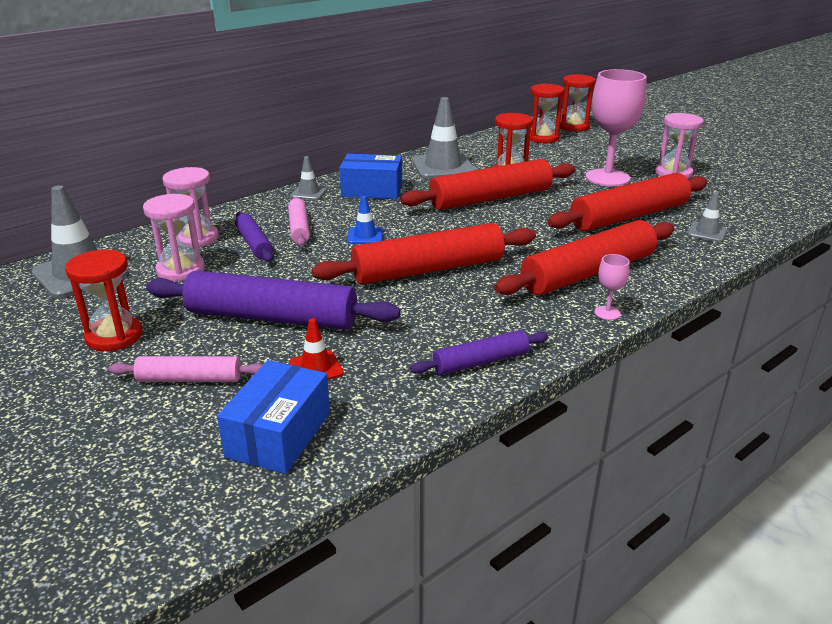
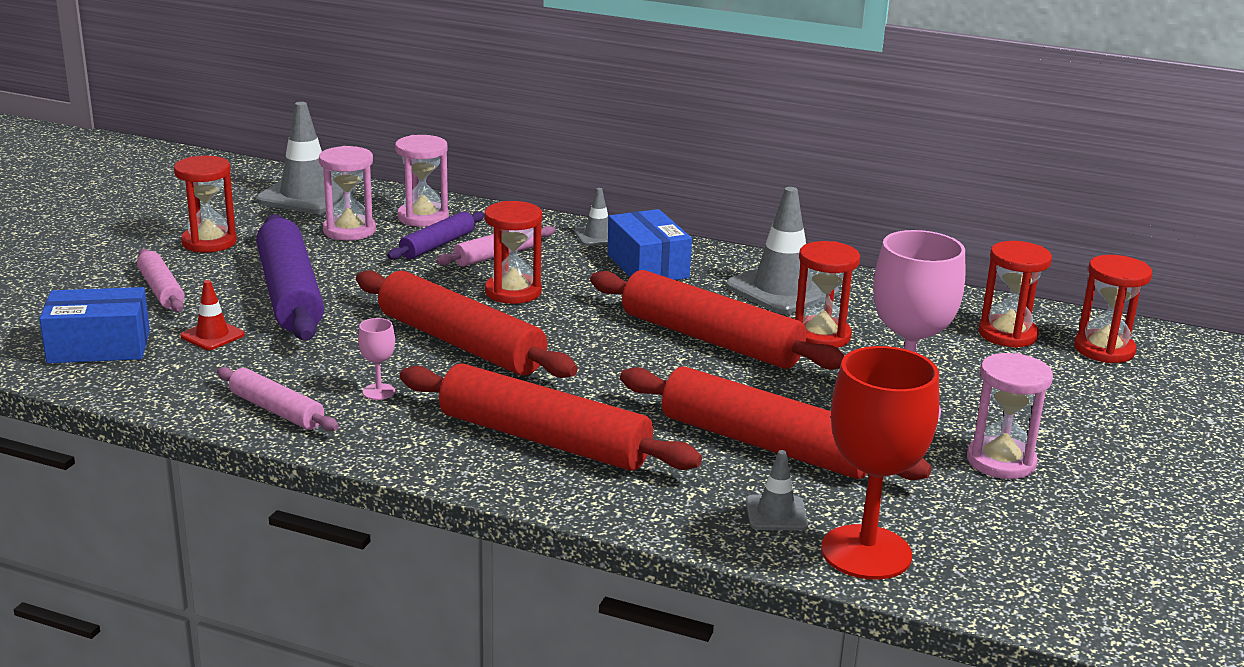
camera: 60 degrees right, 5 degrees down
blue traffic cone [347,196,383,244] -> red hourglass [484,201,542,304]
purple rolling pin [410,330,548,375] -> pink rolling pin [217,367,339,431]
pink goblet [594,254,630,320] -> pink goblet moved to [358,318,395,400]
none -> red goblet [821,346,939,580]

